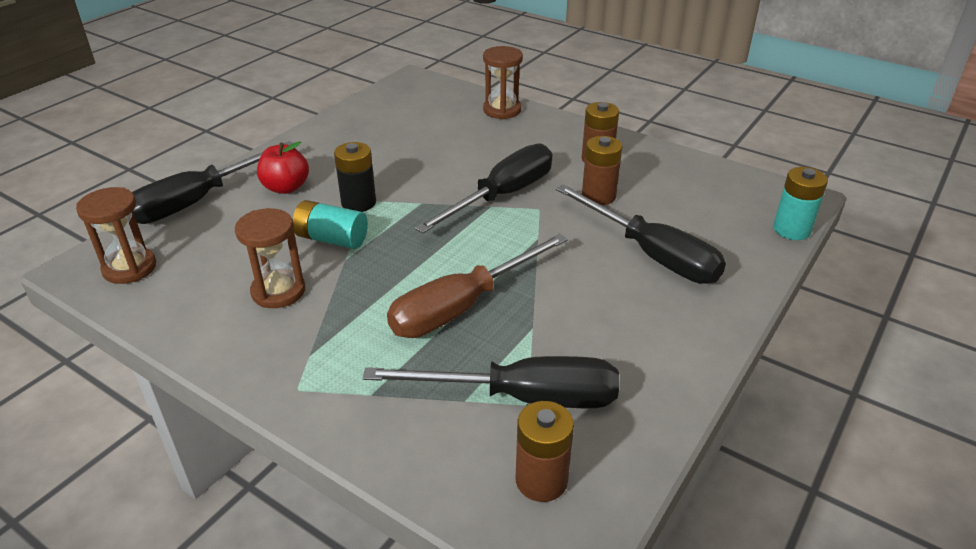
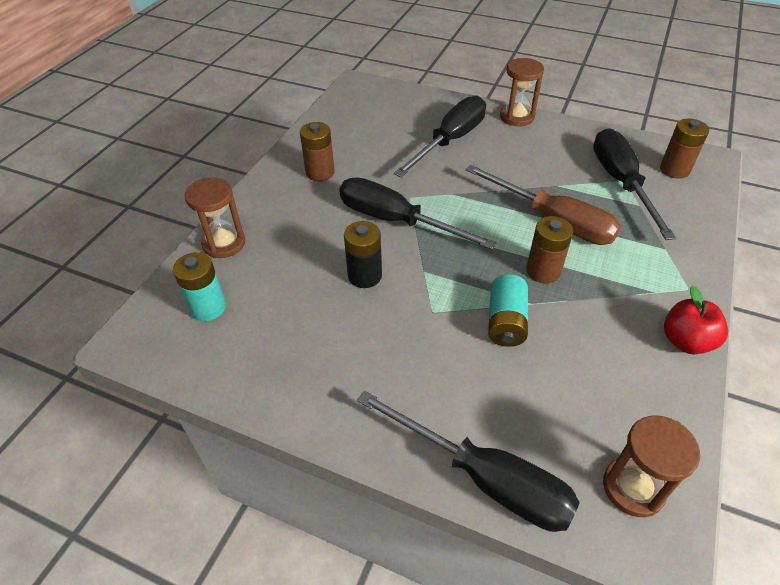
camera: 100 degrees left, 10 degrees up
brown hourglass [235,208,305,308] -> brown hourglass moved to [500,58,544,126]
red apple [257,141,309,194] -> red apple moved to [664,285,728,354]
black battery [334,142,376,212] -> black battery moved to [344,221,382,288]
brown battery [582,136,622,205] -> brown battery moved to [526,216,573,283]
turquoise battery [773,167,828,240] -> turquoise battery moved to [173,252,226,321]

